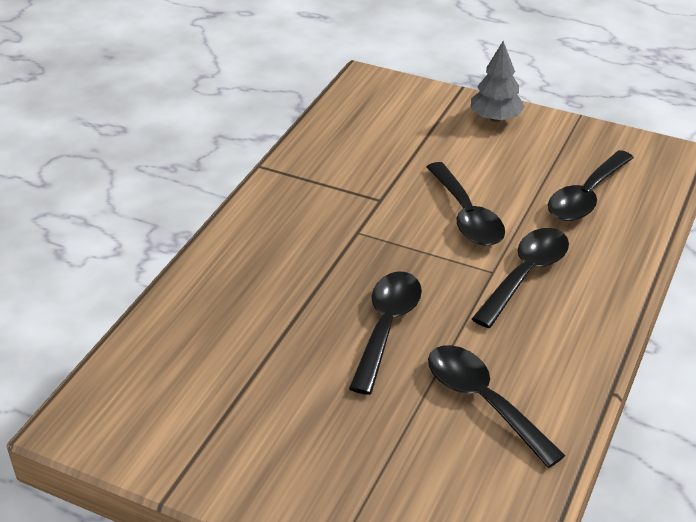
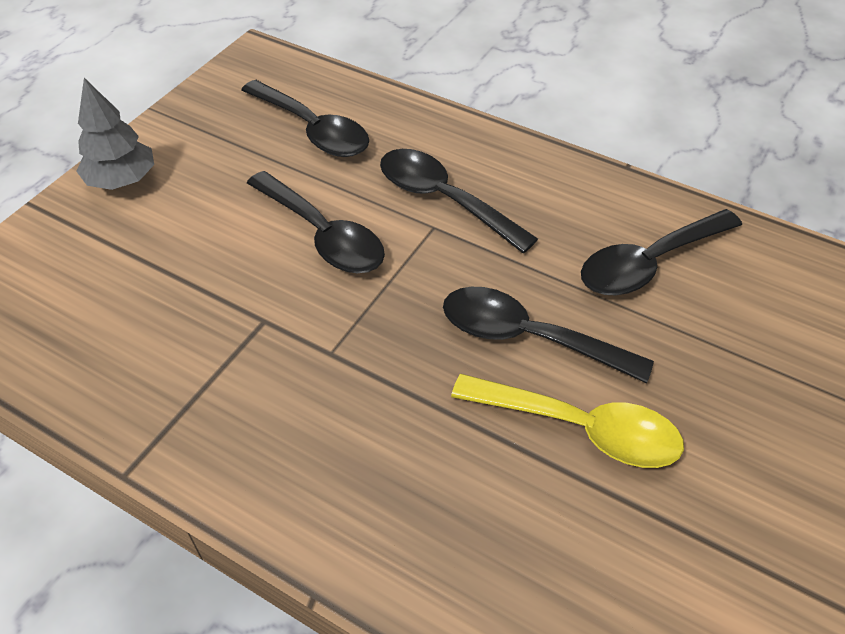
camera: 85 degrees left, 10 degrees up
black spoon [426,162,505,246] -> black spoon turned 60 degrees clockwise [247,171,385,273]
none -> yellow spoon [451,374,684,468]

